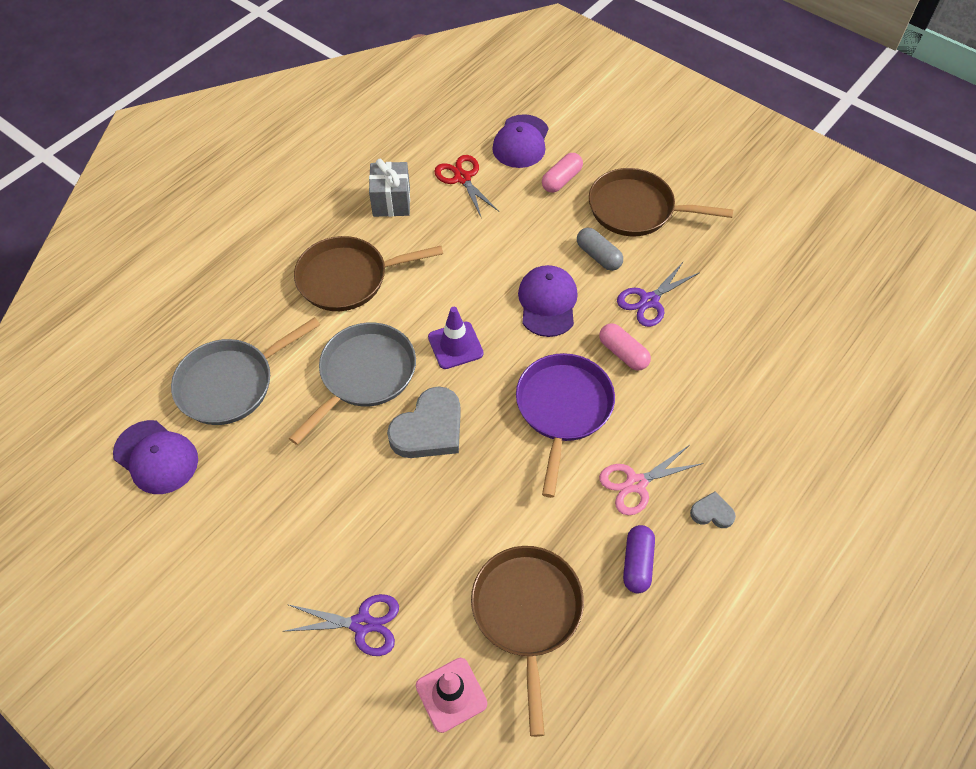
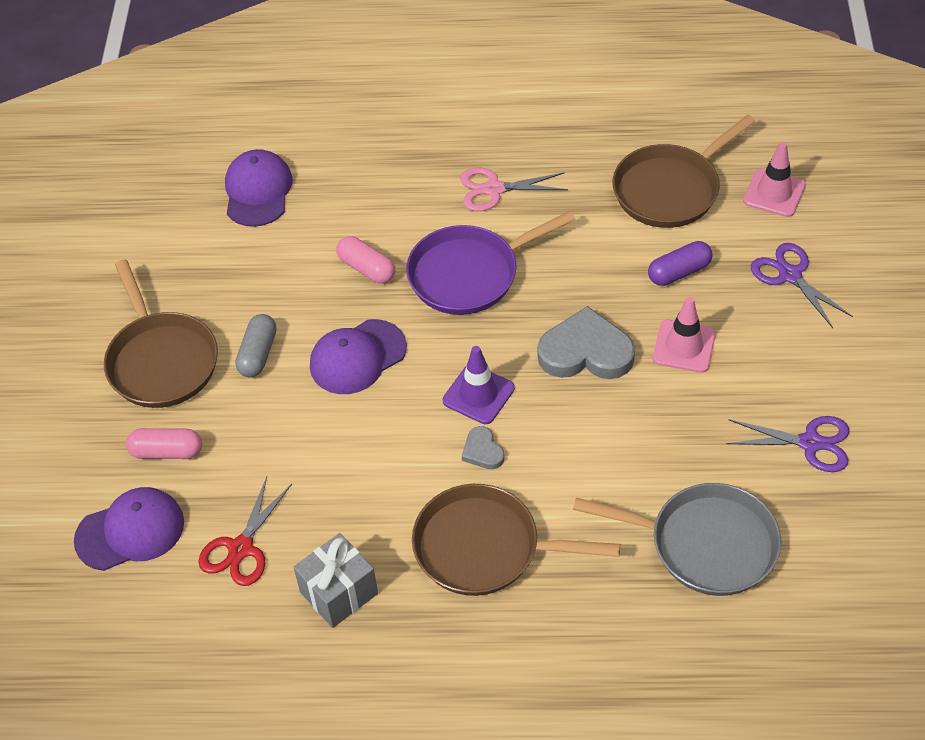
camera: 125 degrees left, 5 degrees down
purple cap [113,420,198,494] -> purple cap moved to [225,149,293,227]
grey pan [289,322,416,445] -> none
brown pan [294,236,443,311] -> brown pan turned 150 degrees clockwise [412,484,620,596]
pink capsule [599,323,651,371] -> pink capsule turned 60 degrees counterclockwise [336,236,395,284]
pink scissors [599,446,703,515] -> pink scissors turned 150 degrees clockwise [460,167,568,211]
purple scissors [617,261,699,327] -> purple scissors moved to [726,416,849,472]
purple capsule [623,525,655,593] -> purple capsule moved to [648,241,713,286]
grey heart [690,492,736,528] -> grey heart moved to [462,426,505,469]
none -> pink traffic cone [653,297,716,373]

